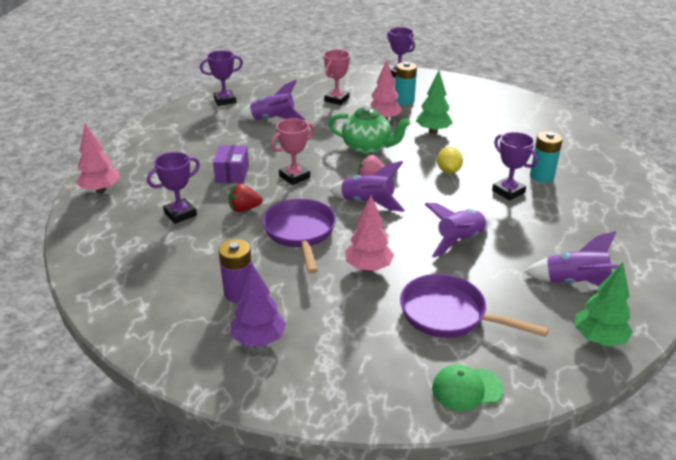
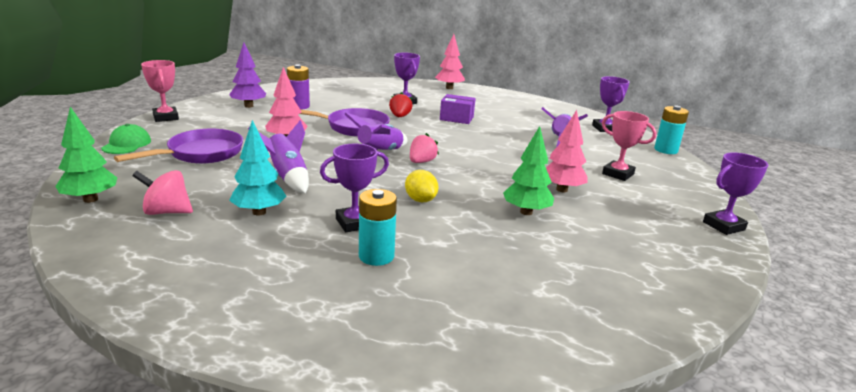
camera: 100 degrees right, 10 degrees down
pink trophy [271,118,314,185] -> pink trophy moved to [141,60,179,122]
green teapot [329,103,410,155] -> none
turquoise battery [395,62,417,105] -> turquoise battery moved to [654,106,689,154]
yellow lemon [437,147,463,174] -> yellow lemon turned 45 degrees clockwise [405,170,439,202]
purple rocket [525,231,619,286] -> pink spinning top [132,170,193,215]
none -> turquoise tree [229,120,287,215]

